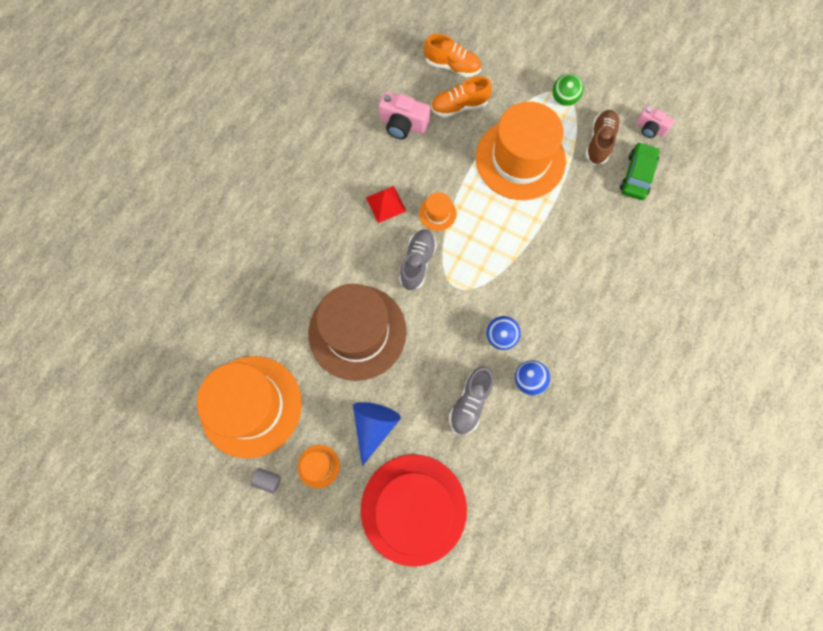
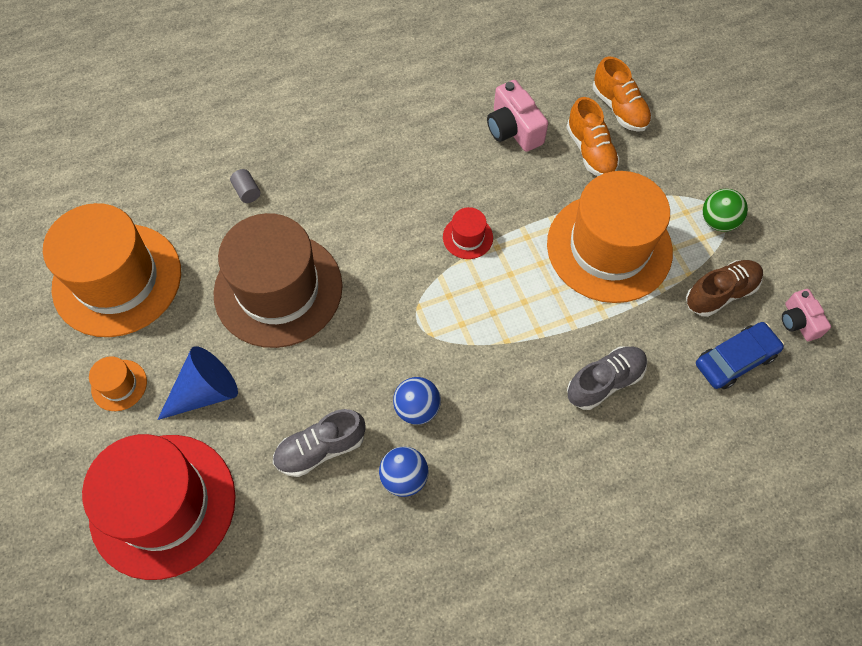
camera: 40 degrees right, 10 degrees down
grey cylinder [251,468,281,494] -> grey cylinder moved to [230,169,260,203]
red pyramid [366,186,406,223] -> none
grey shoe [399,230,437,290] -> grey shoe moved to [567,347,647,410]
orange hat [419,192,457,231] -> red hat [443,207,493,259]
orange shoe [431,76,492,118] -> orange shoe turned 135 degrees counterclockwise [566,97,620,176]
green car [620,142,659,200] -> blue car [696,322,784,389]

